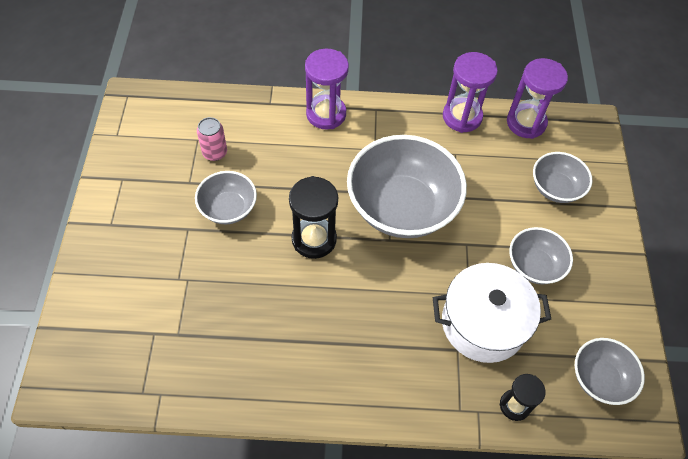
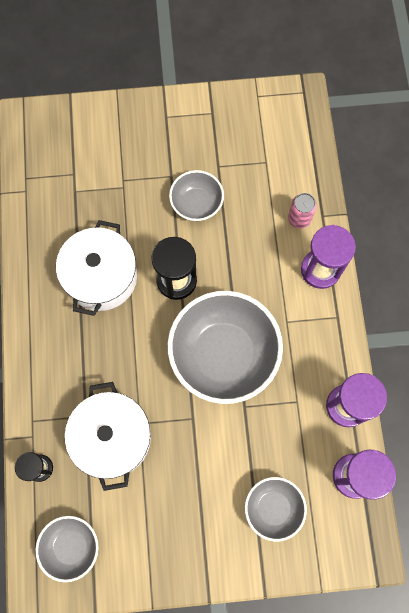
camera: 85 degrees right, 15 degrees up
pink can [197,117,227,161] -> pink can moved to [288,193,317,229]
grey bowl [509,227,573,284] -> none
none -> white pot [56,220,137,316]

